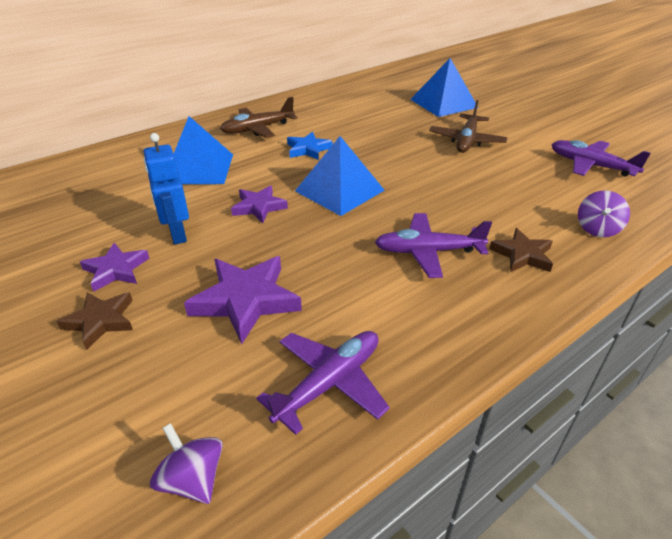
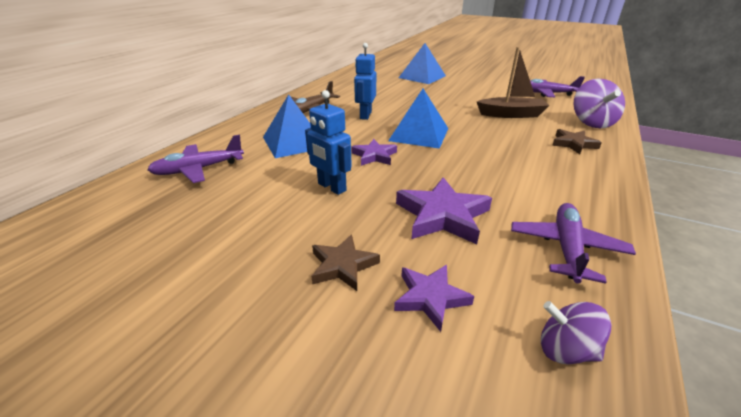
camera: 25 degrees left, 5 degrees down
purple star [80,243,149,291] -> purple star moved to [394,265,474,332]
blue star [287,132,333,160] -> blue robot [354,43,376,120]
purple plane [375,213,492,278] -> purple plane moved to [147,135,244,183]
brown plane [429,100,508,153] -> none
purple spinning top [578,190,630,237] -> purple spinning top [573,79,625,128], size x1.61
none -> brown boat [477,47,549,118]

